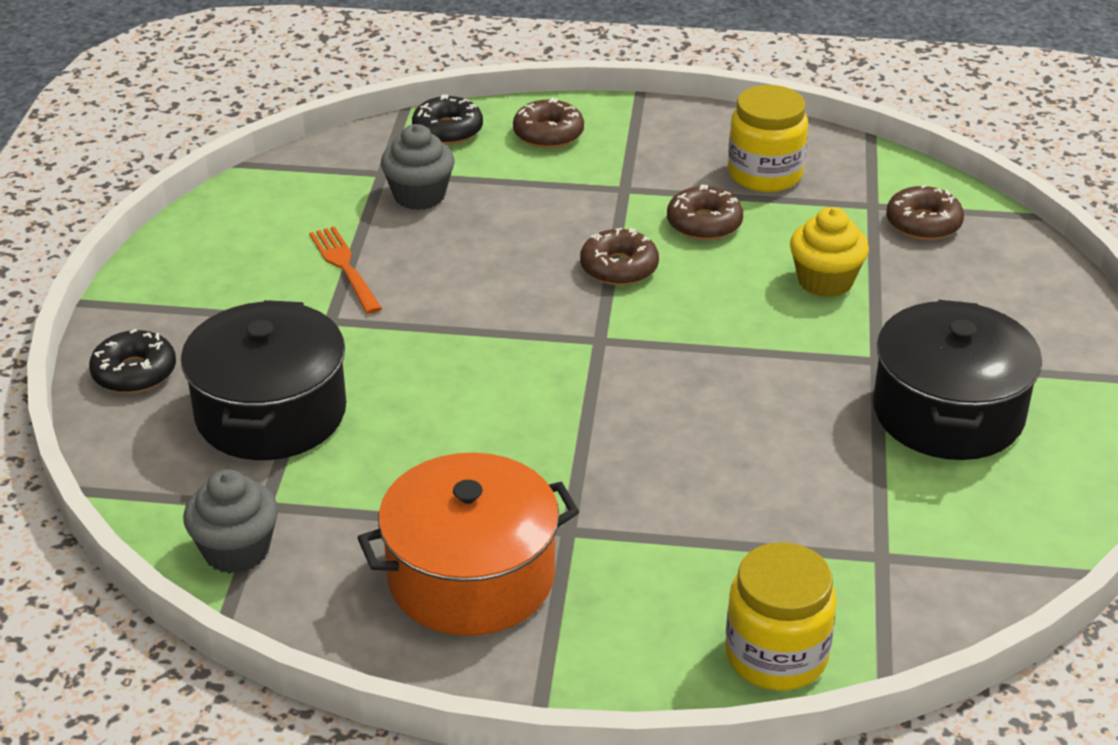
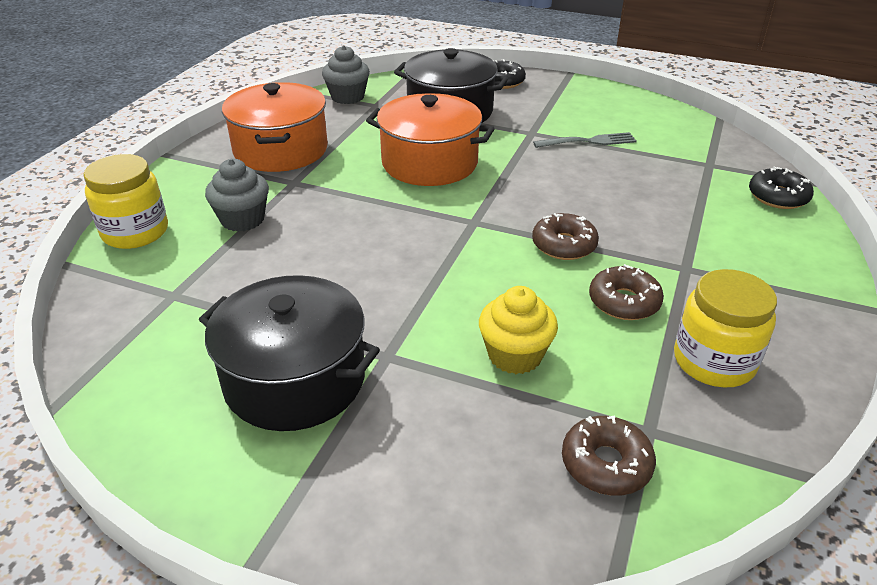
camera: 105 degrees right, 0 degrees up
orange fork [309,226,382,314] -> grey fork [533,132,637,148]
grey cupcake [381,124,455,210] -> grey cupcake moved to [205,159,269,232]
brown donut [513,98,584,148] -> none
none -> orange pot [366,93,495,186]

